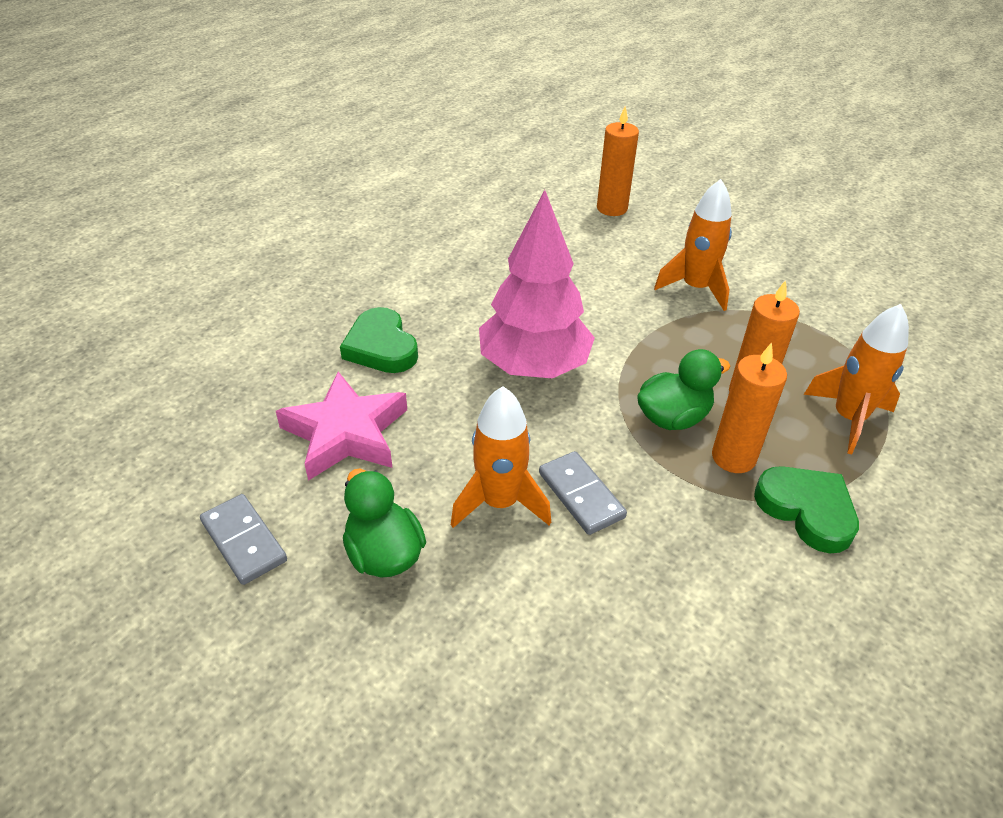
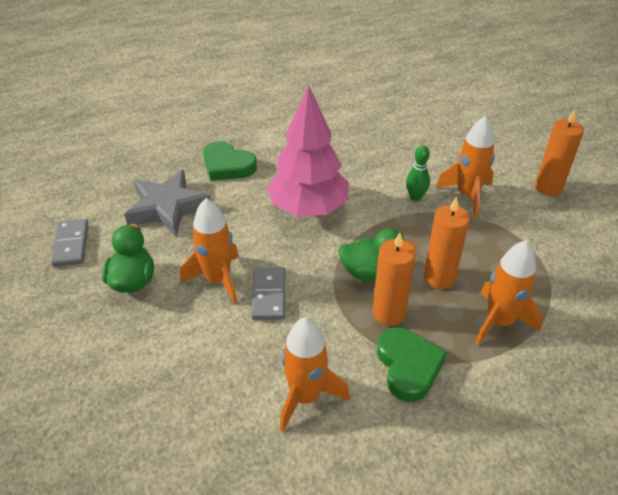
camera: 30 degrees right, 0 degrees up
pink star [276,372,407,481] -> grey star [124,170,211,236]
green heart [340,307,418,373] -> green heart turned 60 degrees counterclockwise [203,141,257,181]
orange candle [597,106,639,216] -> orange candle moved to [535,109,584,196]
none -> orange rocket [280,317,350,432]
none -> green bowling pin [406,145,430,201]

